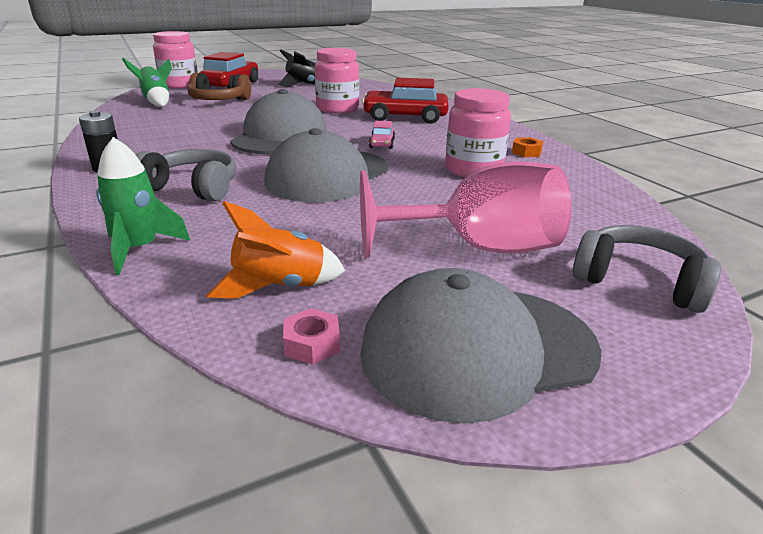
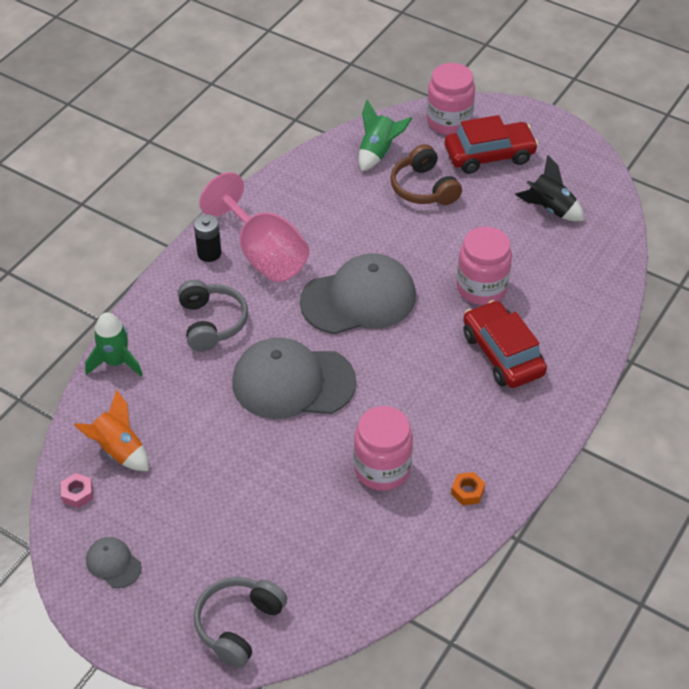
camera: 60 degrees right, 20 degrees up
pink goblet [360,161,571,258] -> pink goblet moved to [199,172,309,282]
grey cap [360,268,601,424] -> grey cap [86,537,142,588], size x0.44
pink car [369,121,395,149] -> none
grey headphones [573,225,721,313] -> grey headphones turned 150 degrees counterclockwise [194,577,287,668]

